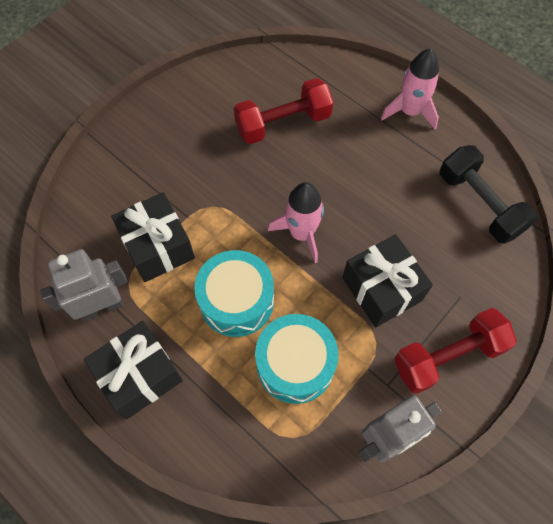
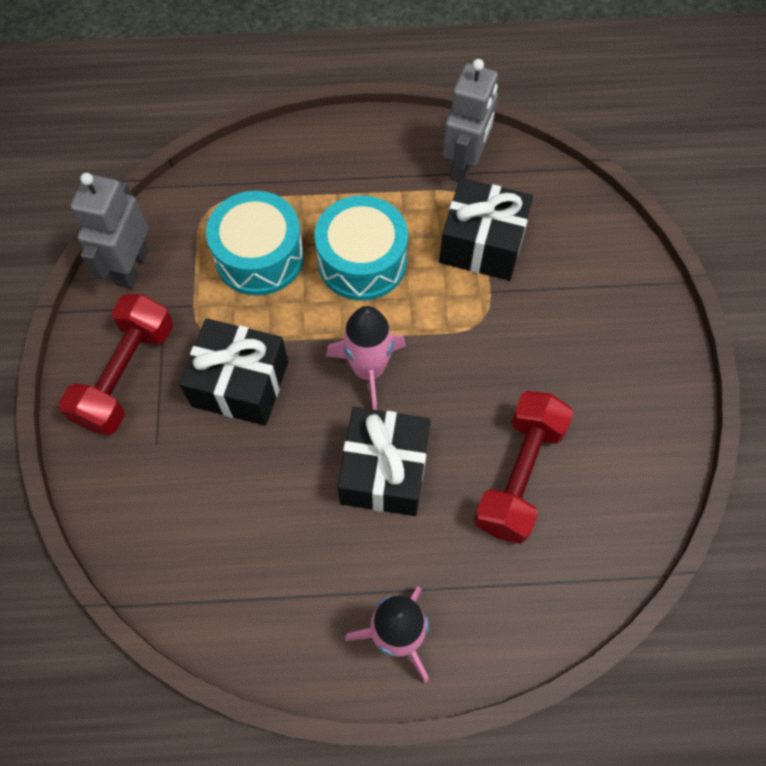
camera: 135 degrees right, 0 degrees up
black gift [84,321,183,419] -> black gift moved to [337,407,431,516]
black dumbbell [440,145,537,244] -> none

